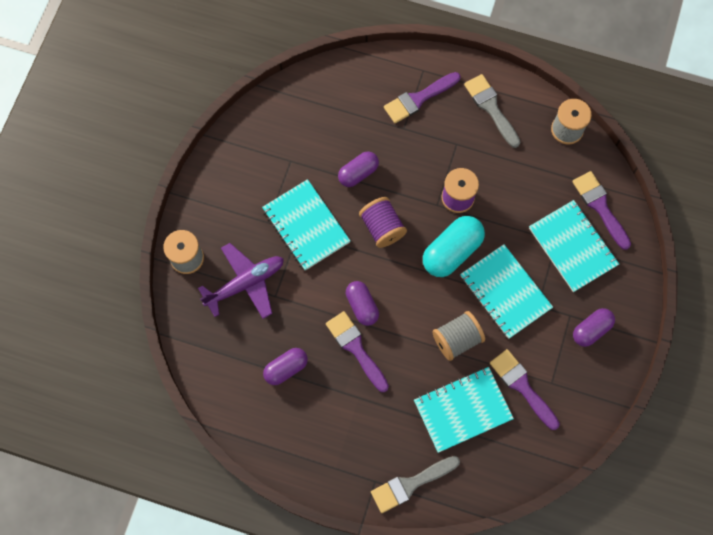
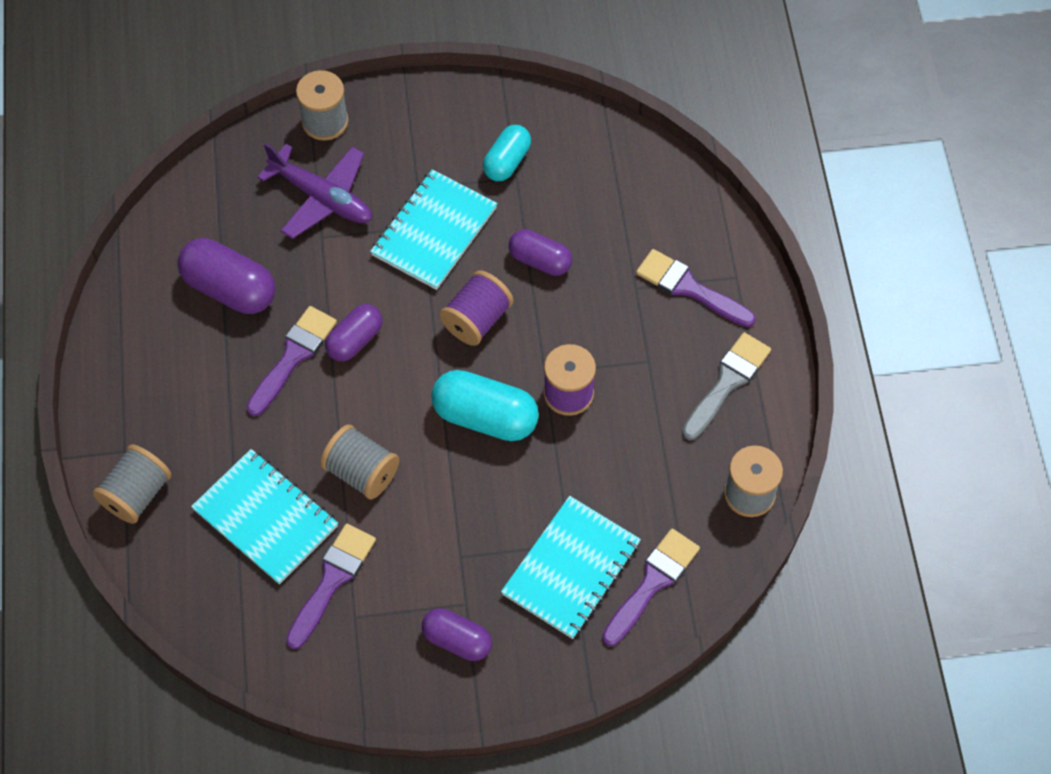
camera: 65 degrees right, 10 degrees down
purple capsule [263,348,308,385] -> purple capsule [177,238,276,314], size x1.56
grey brush [371,456,460,513] -> grey spool [93,444,172,524]
turquoise notebook [460,244,553,339] -> none
none -> turquoise capsule [483,125,531,181]

